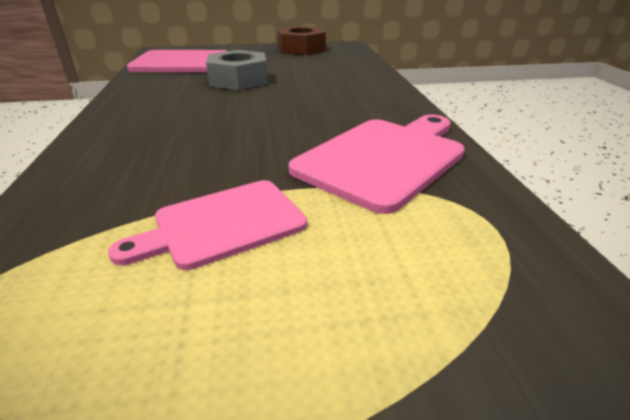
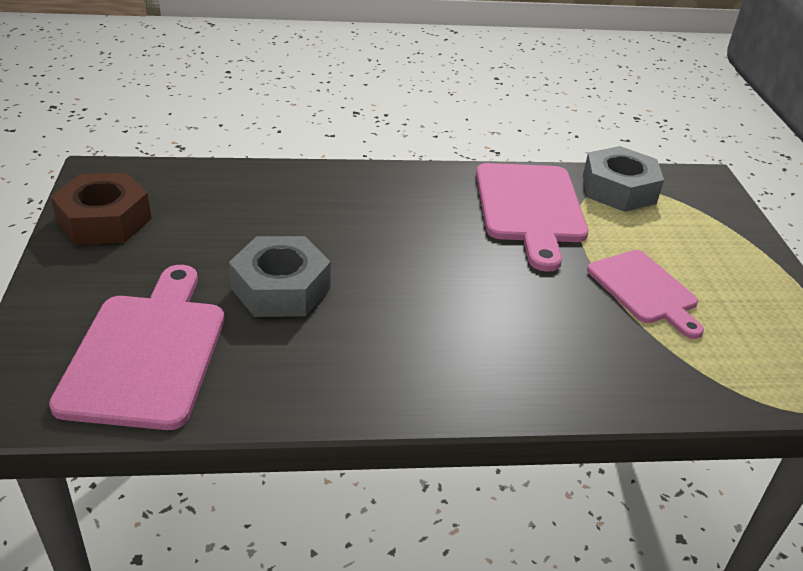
camera: 90 degrees left, 5 degrees up
pink cutting board [288,114,465,214] -> pink cutting board turned 135 degrees counterclockwise [476,163,588,272]
none -> grey nut [583,146,664,212]

